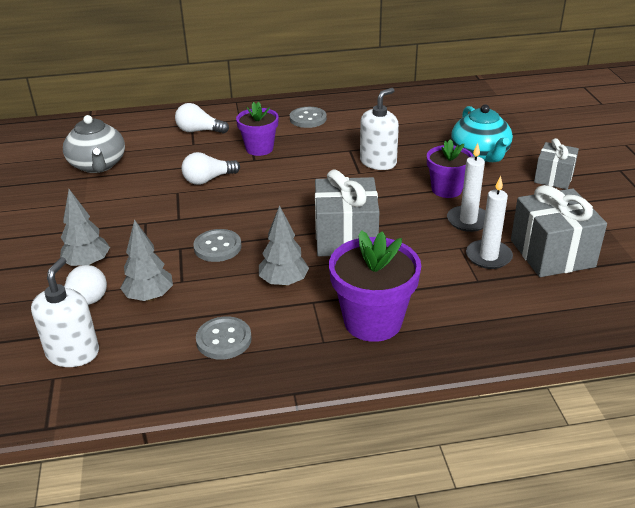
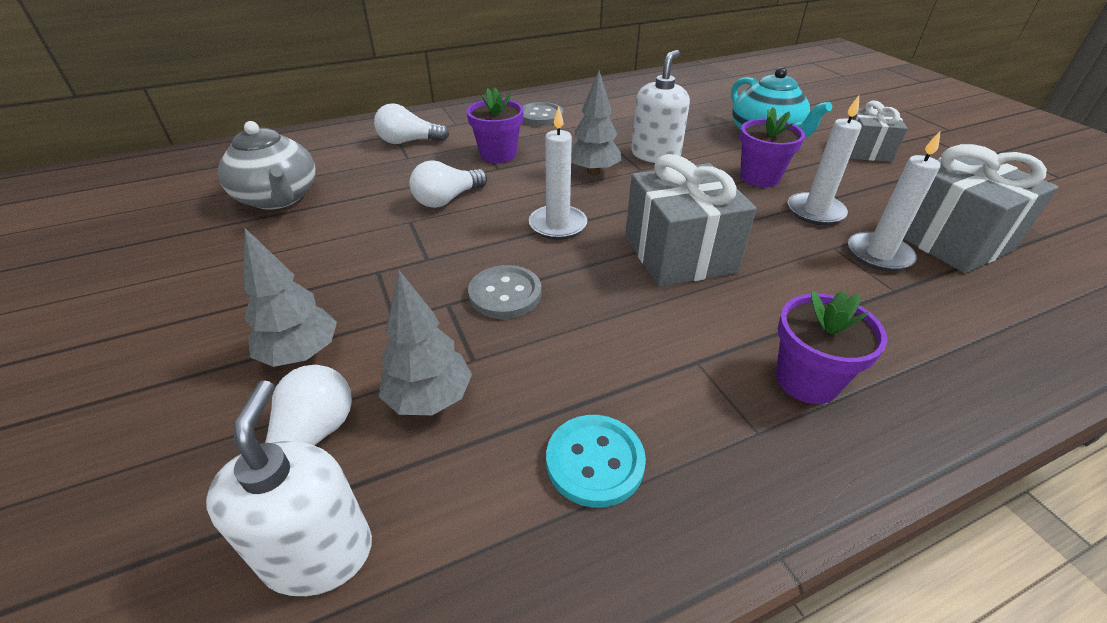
camera: 15 degrees left, 5 degrees up
grey button [196,316,252,360] -> turquoise button [546,415,646,508]
grey tree [259,205,309,286] -> grey tree moved to [571,71,621,176]
purple flower pot [329,230,421,342] -> purple flower pot [776,291,887,404], size x0.65
none -> white candle [529,106,587,240]

